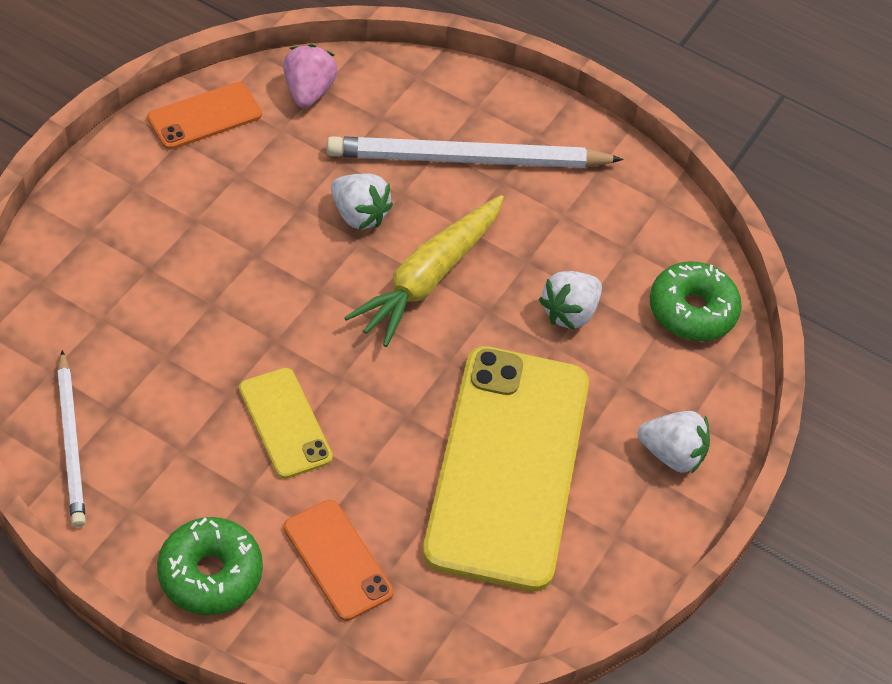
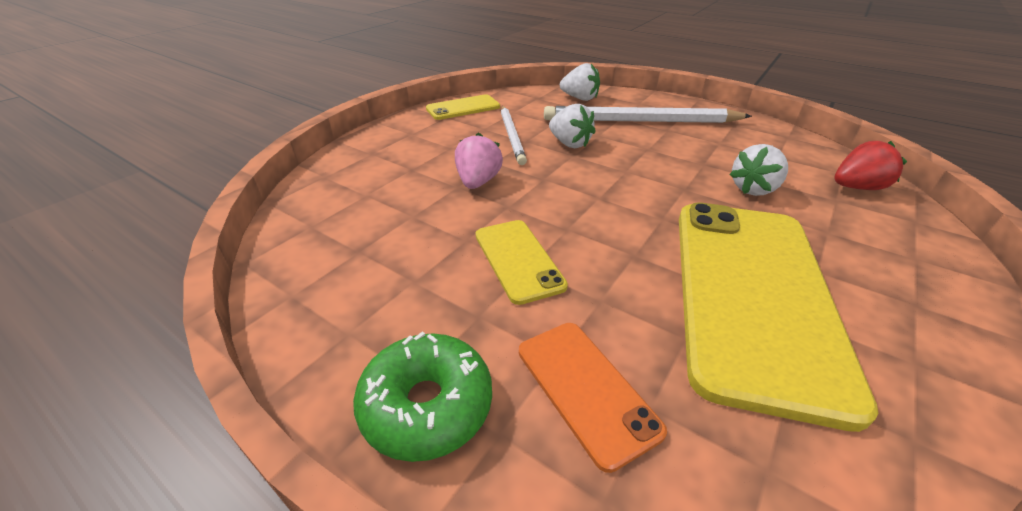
camera: 10 degrees right, 15 degrees down
white pencil [57,350,86,527] -> white pencil moved to [501,106,527,165]
orange phone [147,82,262,150] -> yellow phone [426,94,500,120]
pink strawberry [283,44,338,108] -> pink strawberry moved to [455,133,503,189]
yellow carrot [344,195,504,347] -> none
white strawberry [638,411,710,474] -> white strawberry moved to [560,63,600,101]
green donut [650,261,742,341] -> red strawberry [834,141,907,190]

